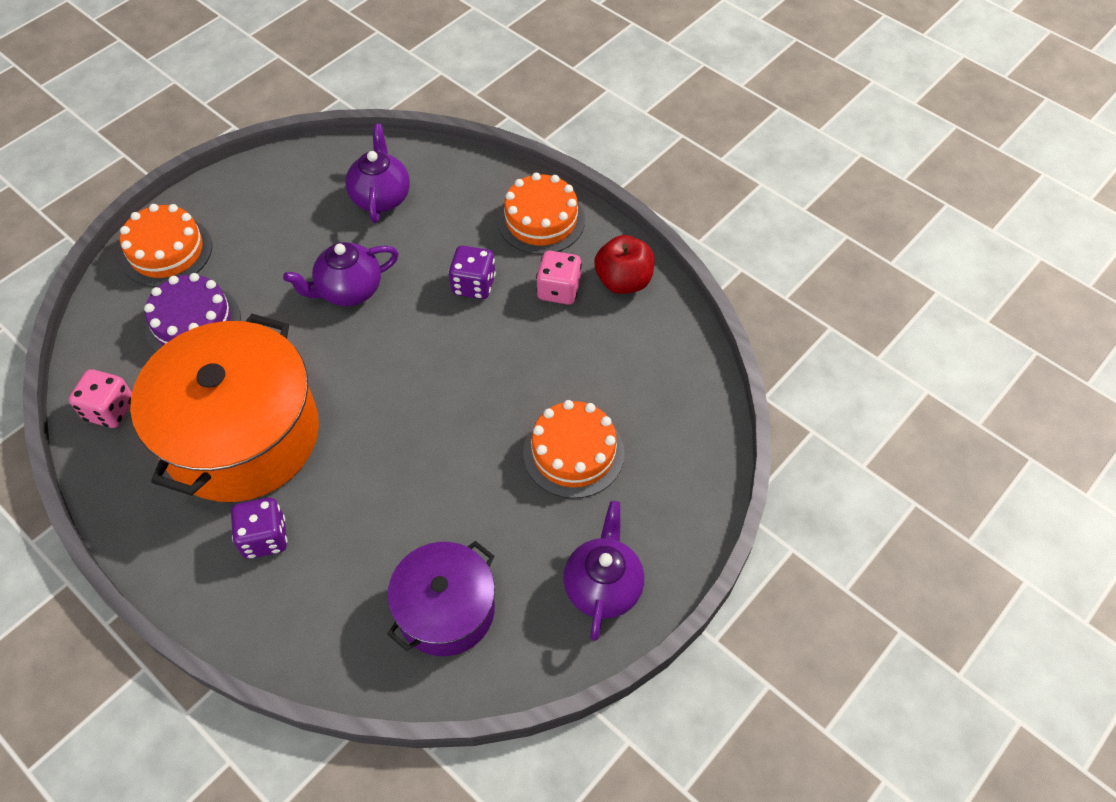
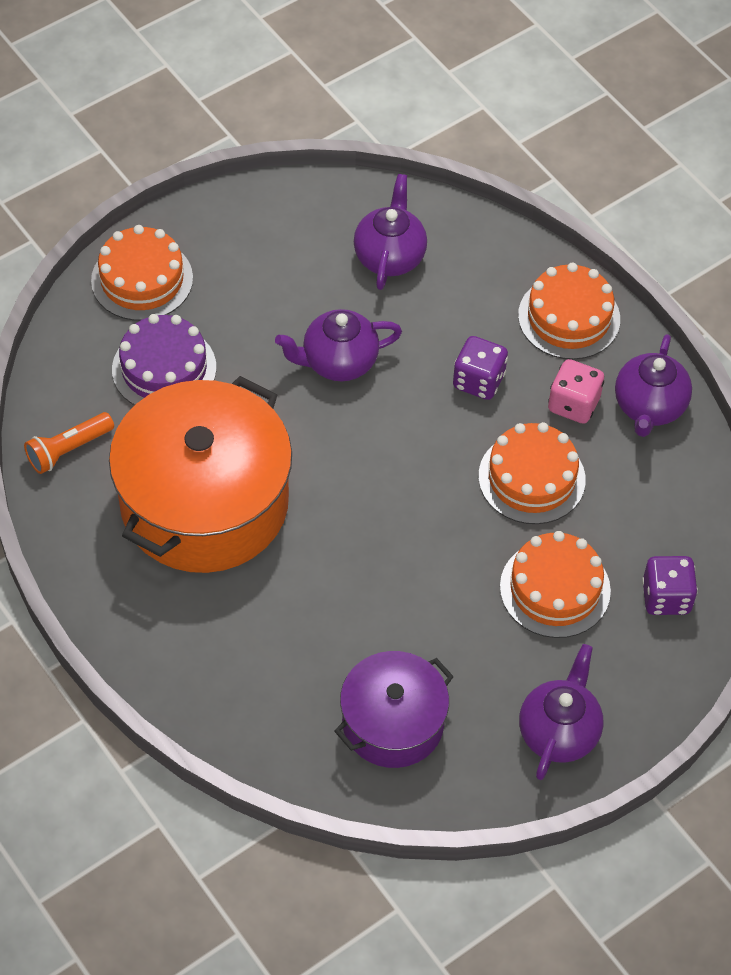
camera: 10 degrees right, 0 degrees up
pink dice [69,369,132,428] -> orange flashlight [24,412,114,474]
purple dice [231,498,287,559] -> purple dice moved to [642,556,698,615]
red apple [594,235,655,294] -> purple teapot [615,334,692,437]
none -> orange cake [478,422,586,524]

